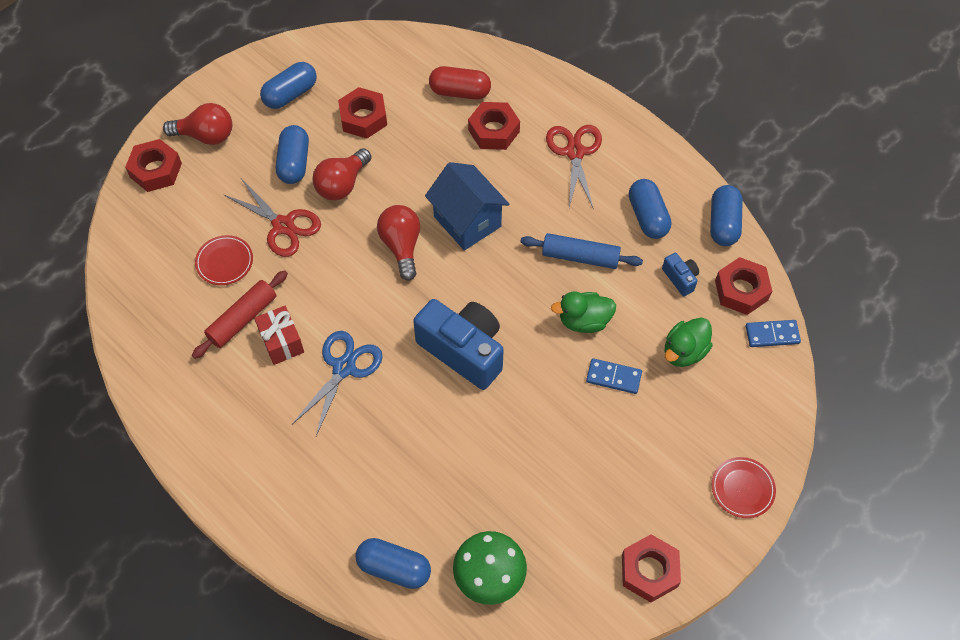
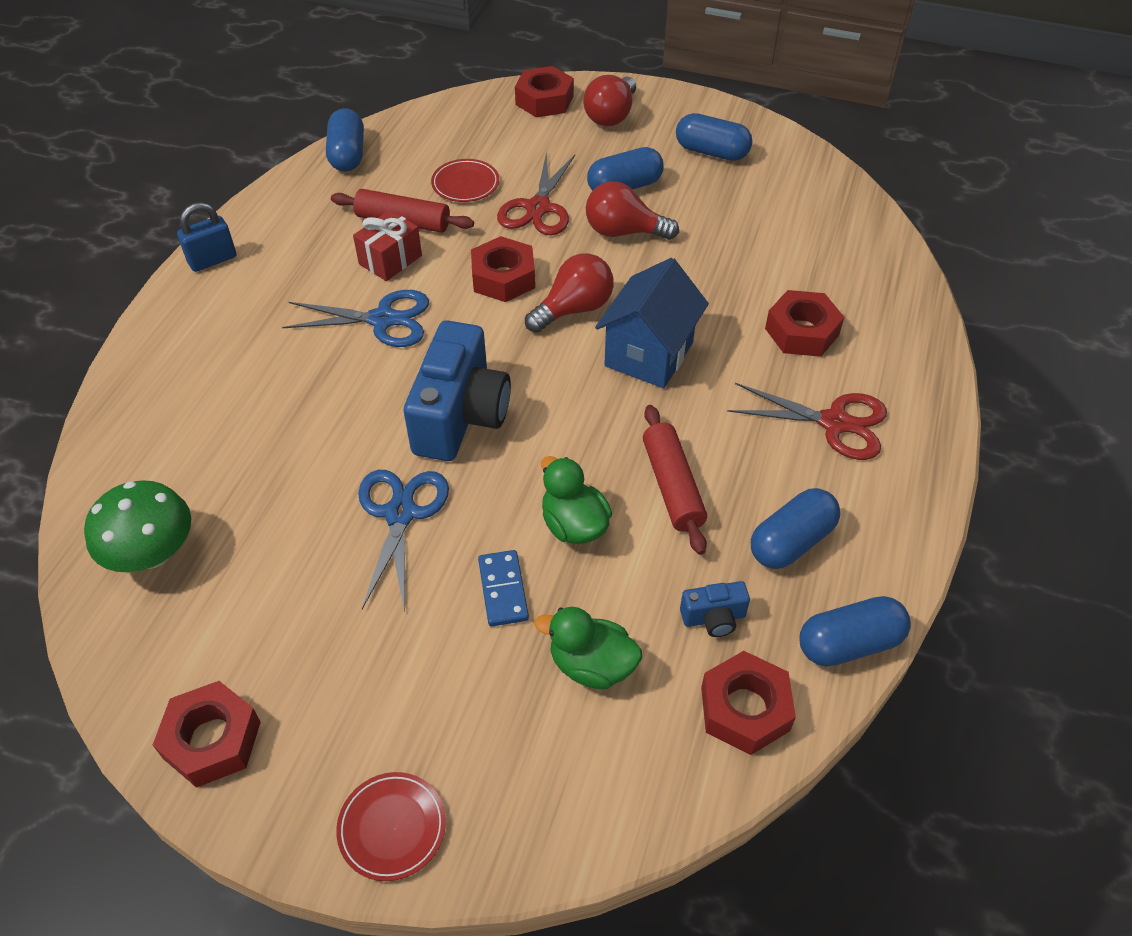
camera: 65 degrees right, 10 degrees down
red light bulb [163,103,232,145] -> red light bulb turned 45 degrees clockwise [583,75,636,126]
red nut [338,87,387,139] -> red nut moved to [471,236,535,302]
blue capsule [356,538,431,589] -> blue capsule moved to [326,108,364,171]
red capsule [429,66,491,100] -> none
blue rolling pin [520,233,643,269] -> red rolling pin [643,405,707,555]
red scissors [546,125,602,210] -> red scissors turned 45 degrees clockwise [727,383,887,460]
blue camera [662,253,699,296] -> blue camera turned 45 degrees clockwise [680,581,750,637]
blue domino [746,320,801,347] -> none
none -> blue padlock [177,202,236,272]
none -> blue scissors [358,470,449,612]

